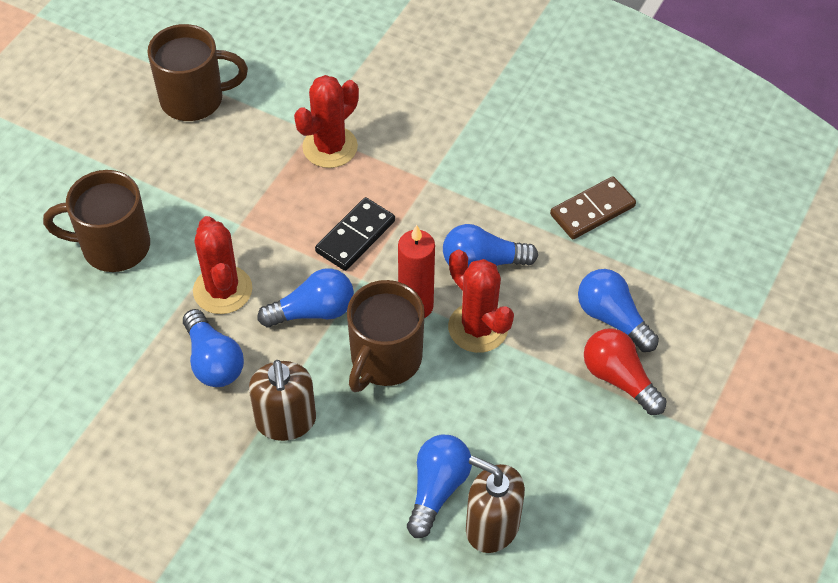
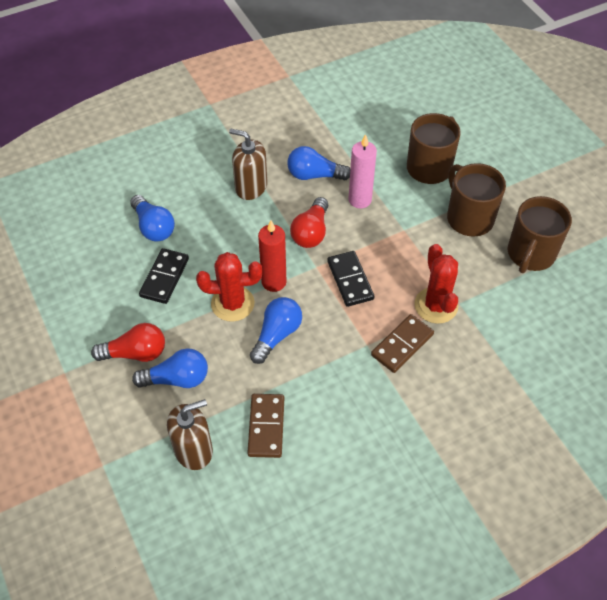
camera: 125 degrees right, 0 degrees up
red cactus [193,216,252,314] -> pink candle [349,134,377,208]
blue light bulb [257,268,354,327] -> red light bulb [290,197,328,248]
brown mug [347,280,425,392] -> brown mug moved to [447,163,506,237]
brown soap dispenser [466,456,525,553] -> brown soap dispenser moved to [167,399,213,470]
none -> black domino [139,248,189,304]
none -> brown domino [371,314,434,373]

